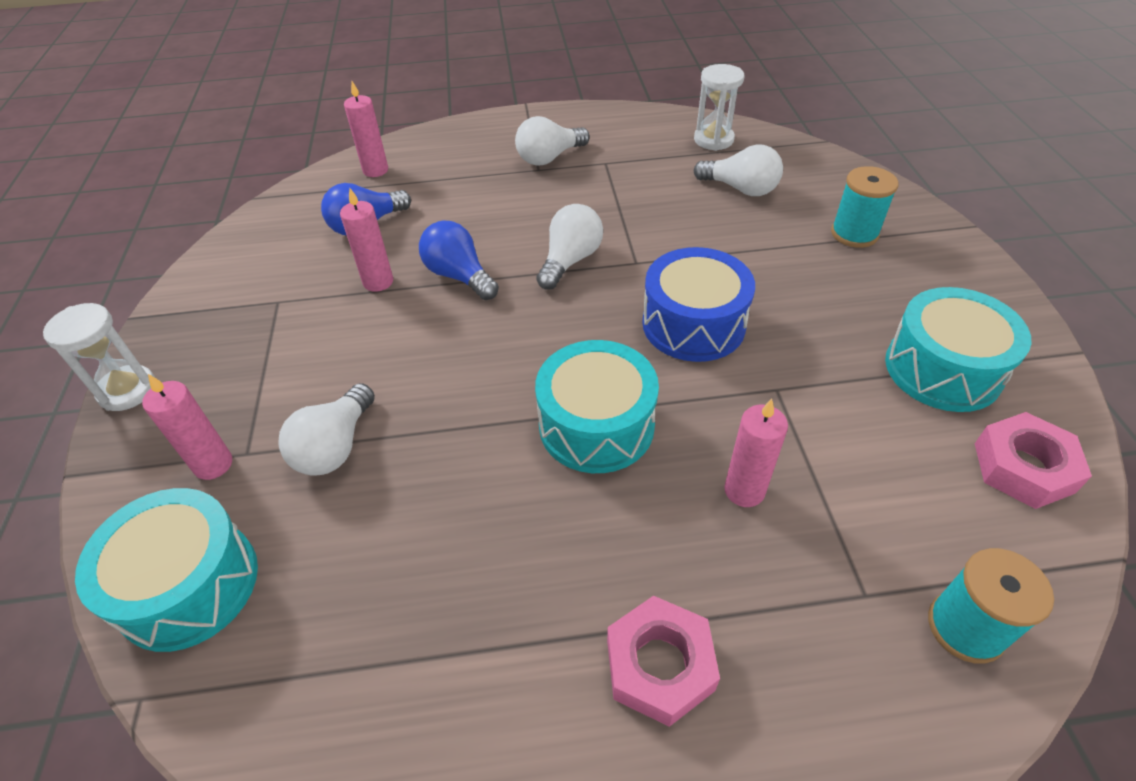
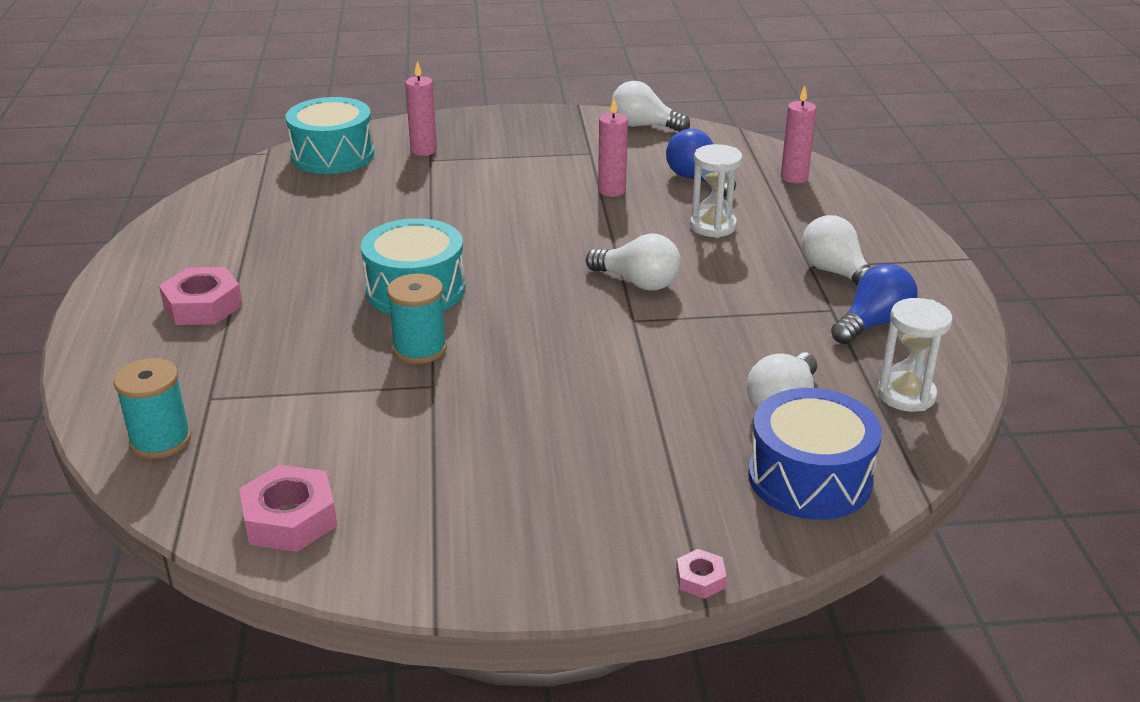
camera: 90 degrees right, 15 degrees down
white hourglass [43,303,155,411] -> white hourglass moved to [690,144,743,238]
white light bulb [278,383,375,476] -> white light bulb moved to [611,81,690,132]
blue light bulb [419,221,499,300] -> blue light bulb moved to [831,264,918,344]
blue drum [642,247,755,362] -> blue drum moved to [748,388,882,520]
pink candle [724,399,788,507] -> none
turquoise spool [831,166,899,248] -> turquoise spool moved to [387,273,447,364]
turquoise drum [885,287,1032,412] -> none
none -> pink nut [676,549,726,599]

